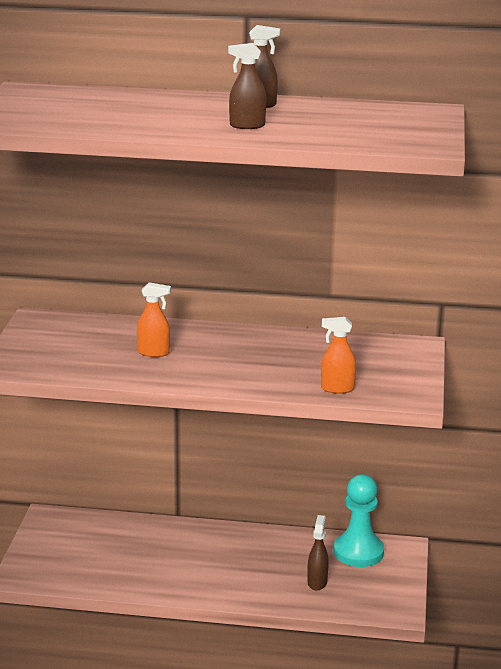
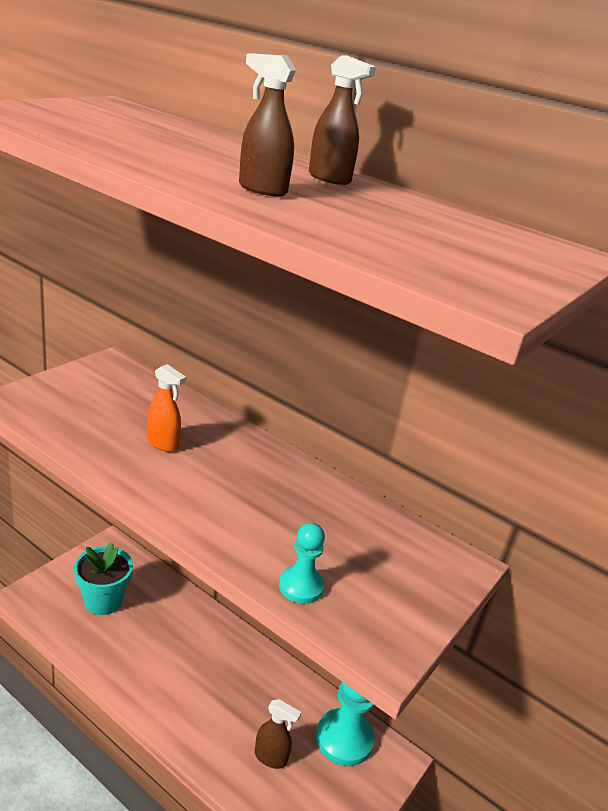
camera: 25 degrees right, 5 degrees up
brown spray bottle [307,515,329,591] -> brown spray bottle turned 75 degrees clockwise [255,699,302,769]
orange spray bottle [321,317,356,394] -> turquoise pawn [279,523,325,604]
none -> turquoise flower pot [74,542,133,615]

